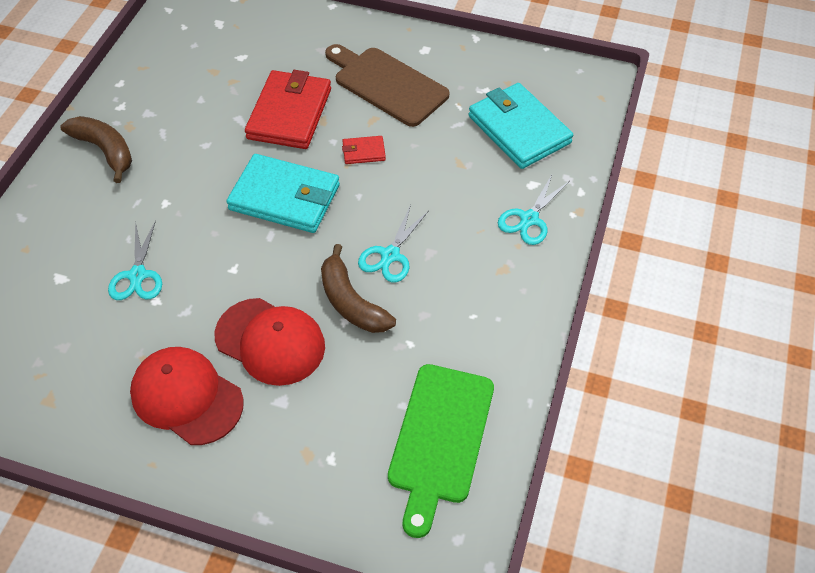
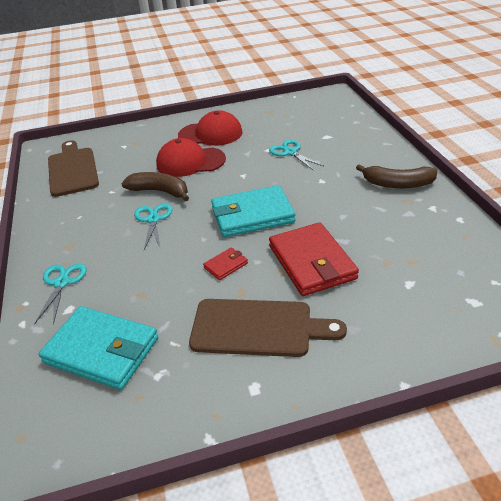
camera: 150 degrees right, 15 degrees down
green cutting board [388,364,494,538] -> brown cutting board [48,140,99,197]

